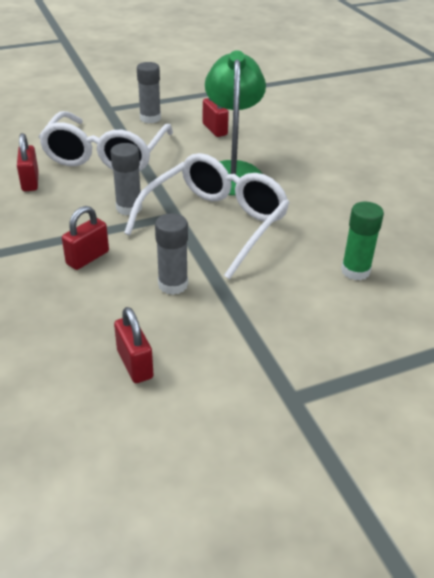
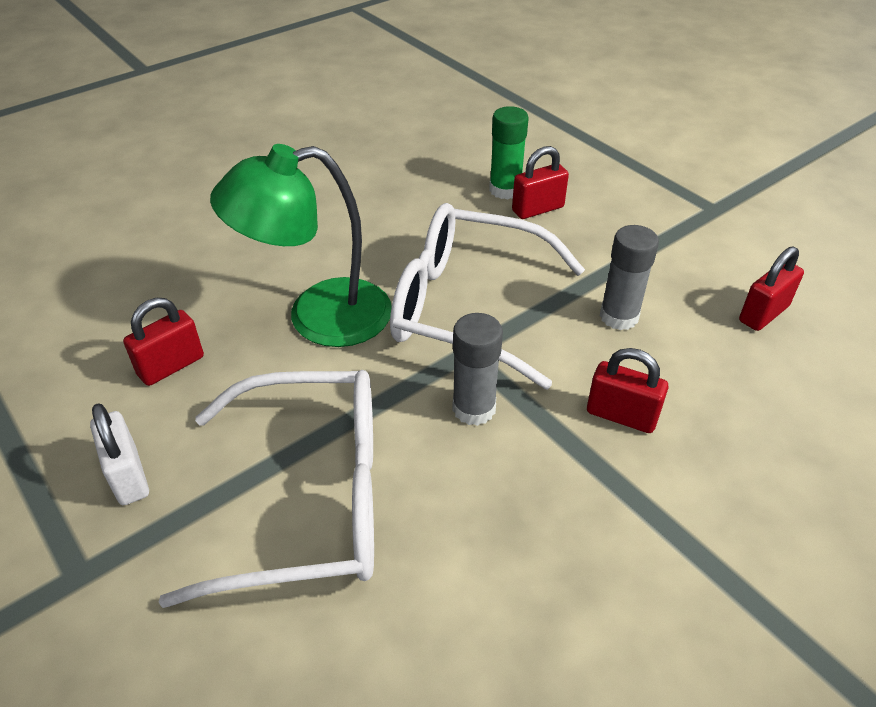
camera: 105 degrees left, 5 degrees up
red padlock [17,133,39,191] -> red padlock moved to [512,146,569,219]
grey glue stick [137,62,161,123] -> white padlock [90,403,149,505]

